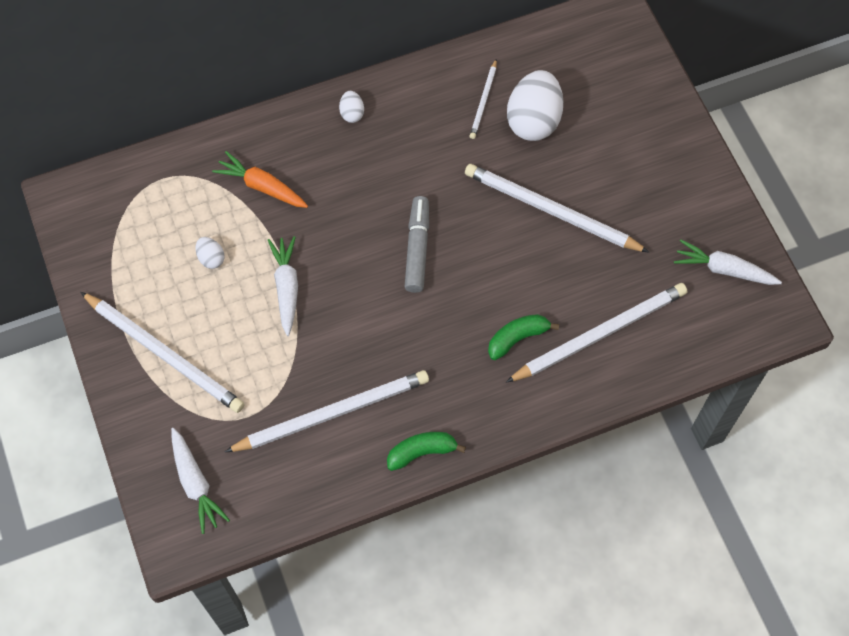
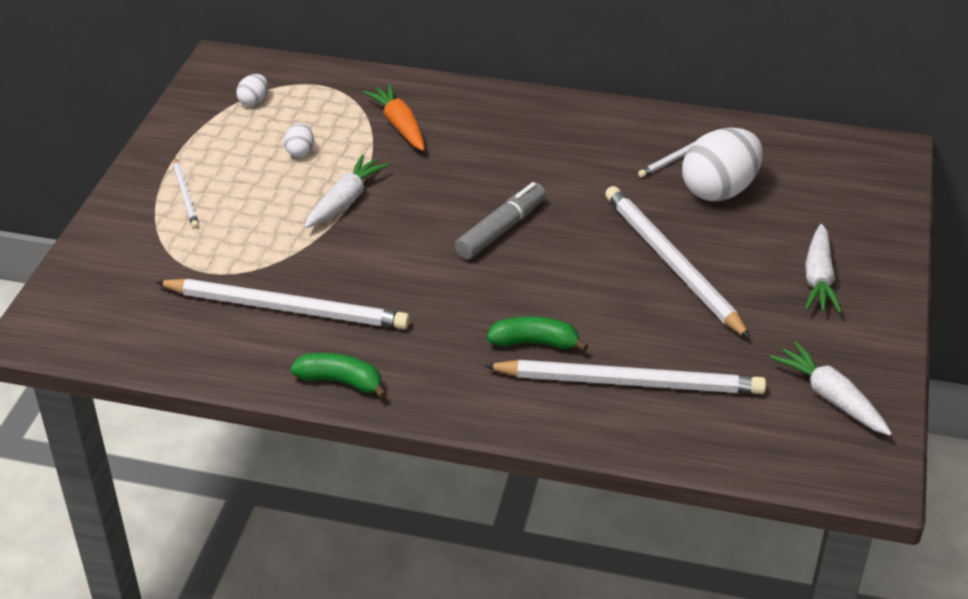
camera: 35 degrees right, 25 degrees down
white pencil [81,292,245,413] -> white pencil [173,157,199,229], size x0.50
white carrot [171,428,230,534] -> white carrot moved to [805,224,842,313]
white egg [339,91,364,123] -> white egg moved to [236,74,268,106]

